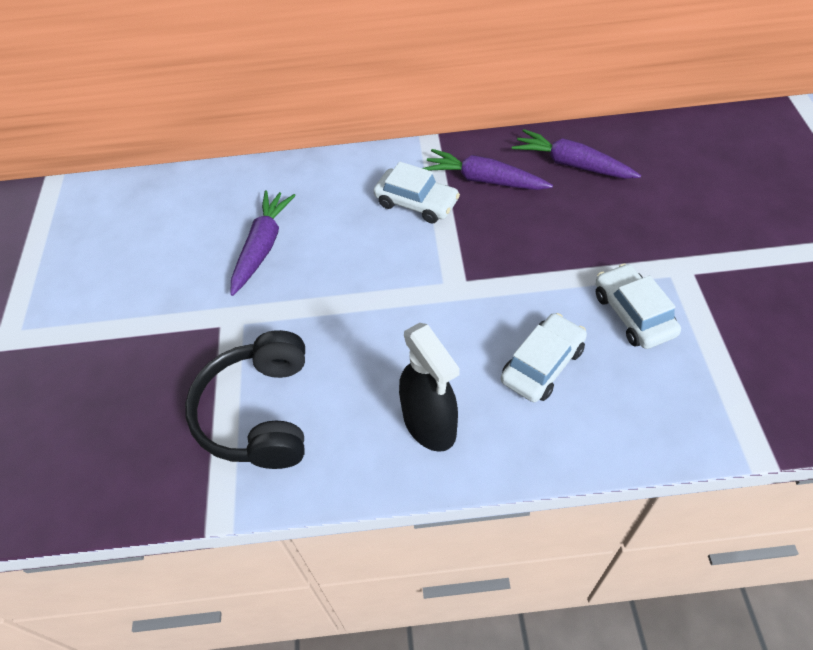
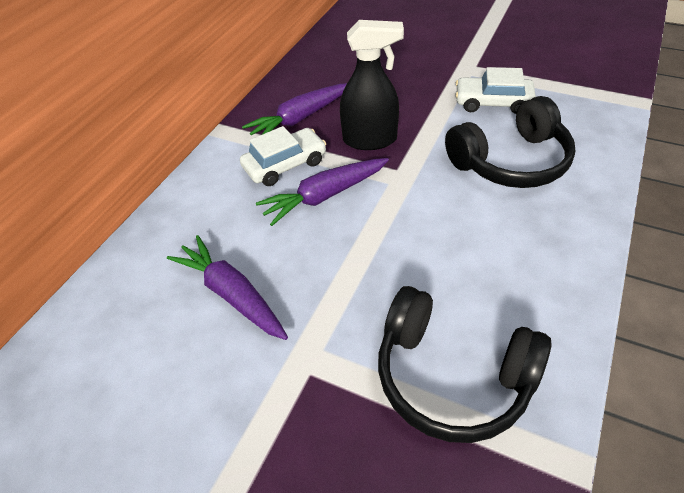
camera: 60 degrees left, 5 degrees down
black spray bottle [399,323,460,452] -> black spray bottle moved to [340,20,404,150]
white car [501,313,587,402] -> black headphones [445,96,575,188]
purple carrot [512,129,641,179] -> purple carrot moved to [256,158,389,226]

